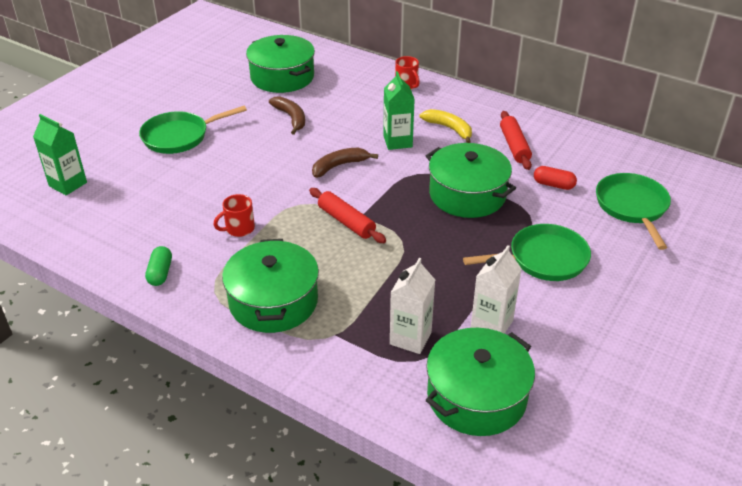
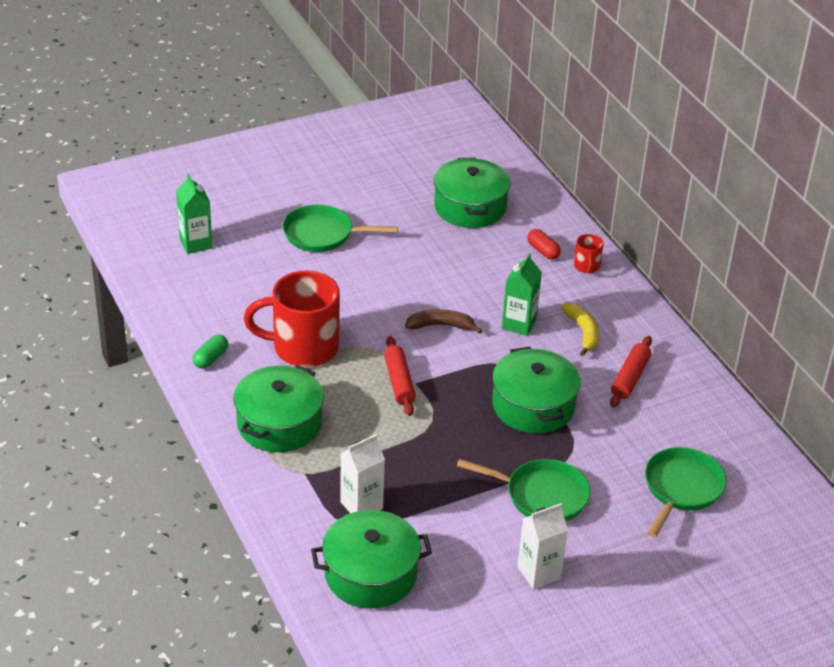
camera: 30 degrees right, 0 degrees up
red mug [213,194,255,237] -> red mug [244,271,340,367], size x2.27
brown banana [269,96,305,135] -> none
white carton [471,245,522,334] -> white carton moved to [517,503,568,589]
red capsule [534,166,577,190] -> red capsule moved to [527,229,561,260]

